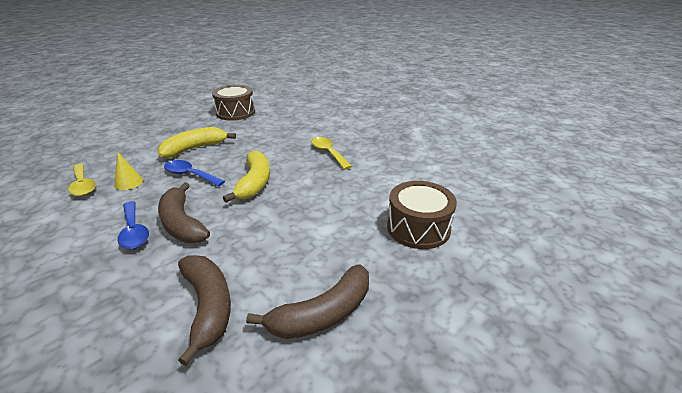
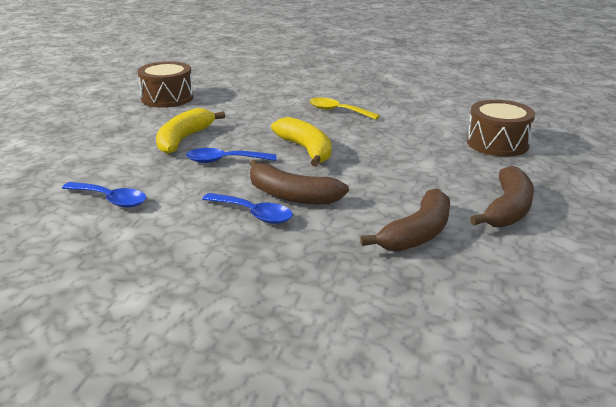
camera: 30 degrees left, 5 degrees down
yellow spoon [68,164,96,196] -> blue spoon [62,182,146,208]
yellow cone [114,152,143,190] -> none
brown banana [178,255,231,366] -> brown banana turned 90 degrees clockwise [360,188,450,252]

